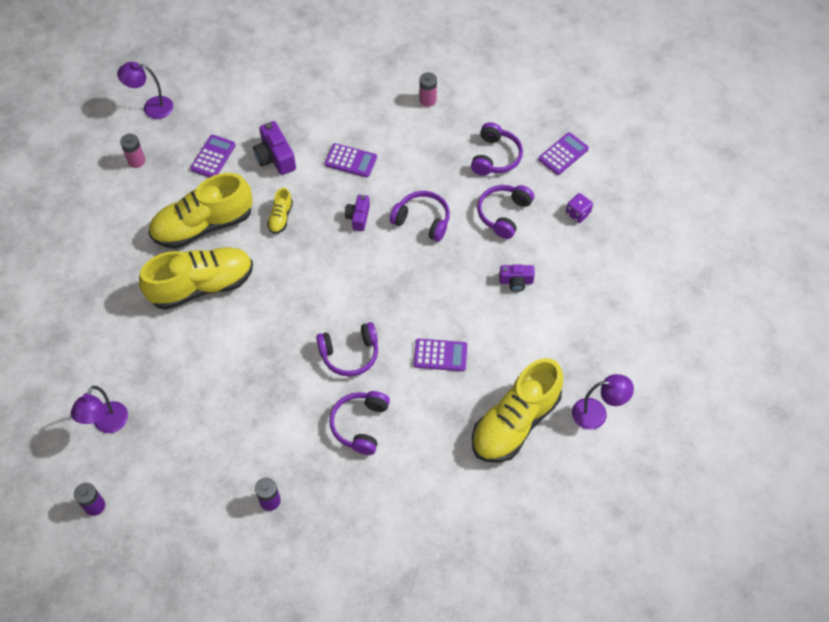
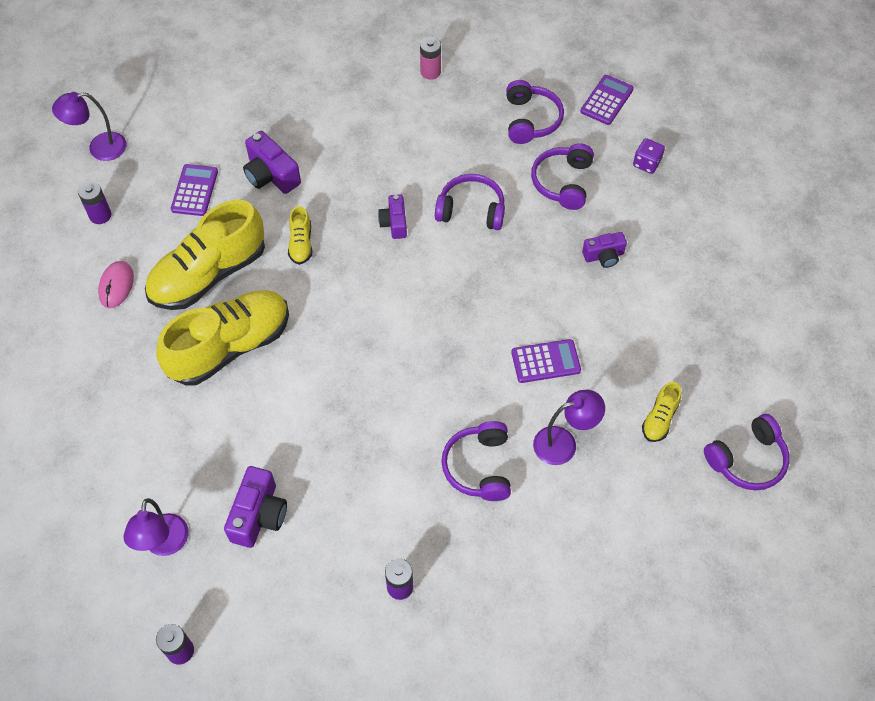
camera: 15 degrees left, 0 degrees up
pink battery [120,134,145,168] -> purple battery [78,181,111,224]
purple headphones [316,322,378,377] -> purple headphones moved to [704,414,790,490]
purple calculator [325,143,377,177] -> none
yellow shoe [472,358,563,463] -> yellow shoe [642,382,681,442], size x0.43
purple lamp [572,374,634,430] -> purple lamp moved to [533,390,605,465]
none -> pink mouse [98,261,134,308]
none -> purple camera [224,466,287,548]

